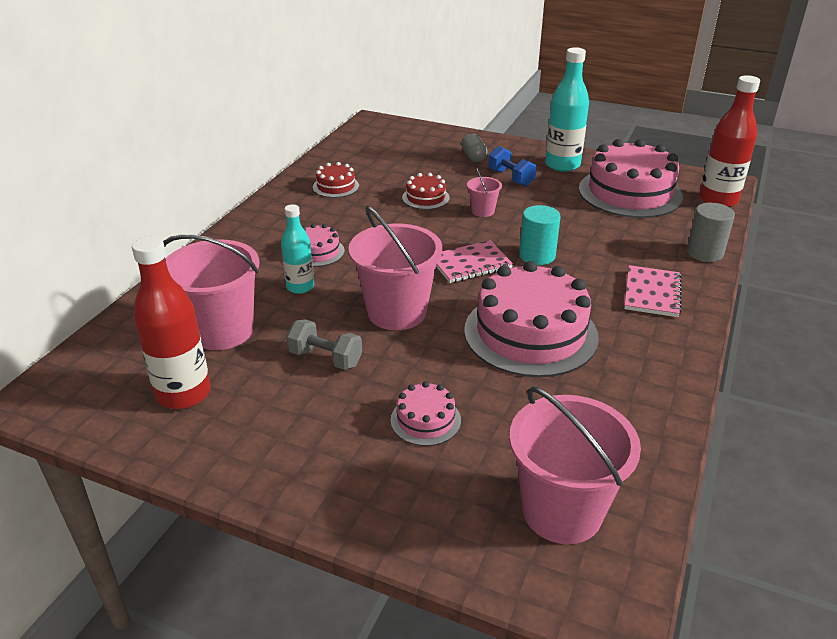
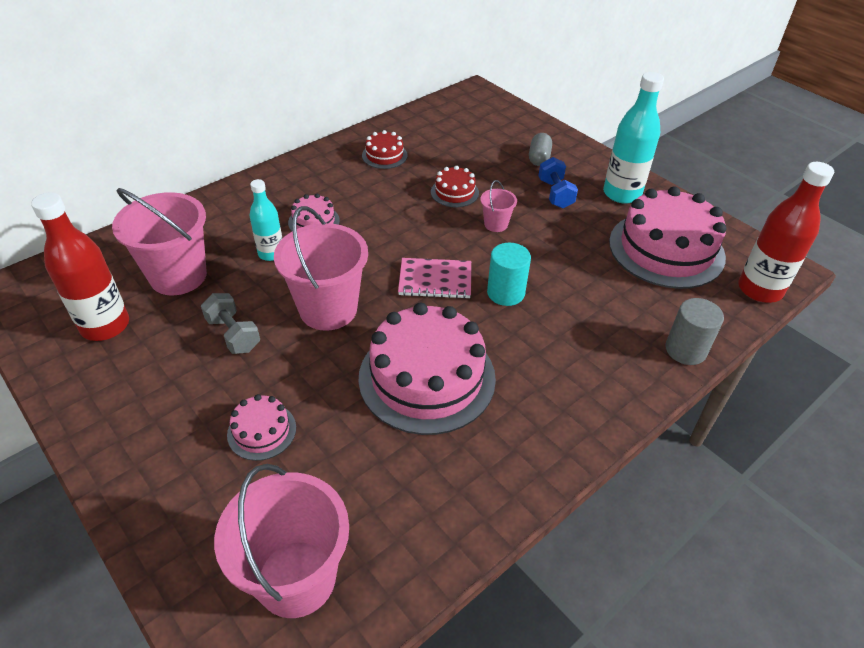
camera: 25 degrees right, 10 degrees up
pink notebook [624,265,682,317] -> none

